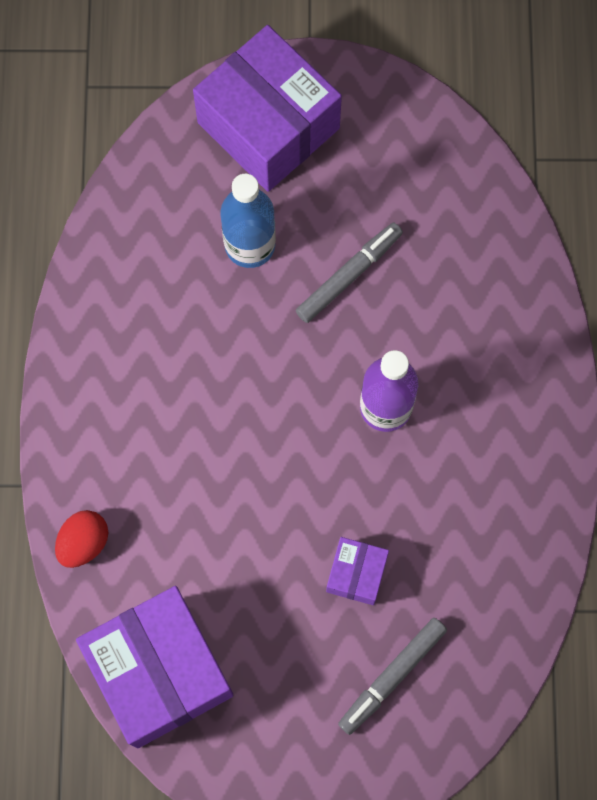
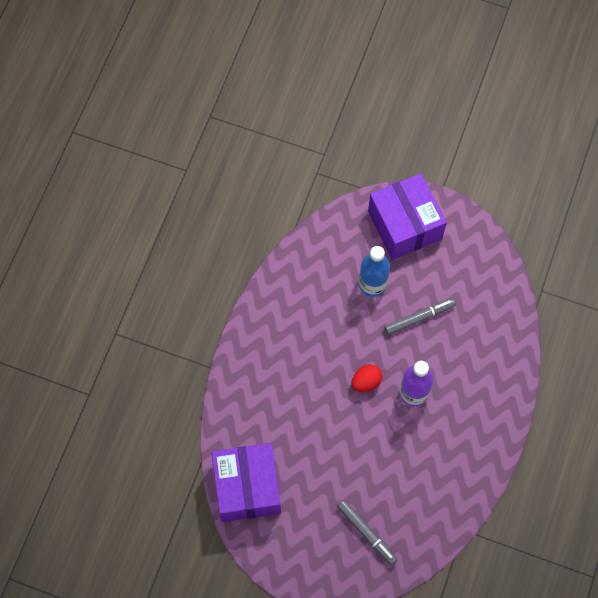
camera: 20 degrees right, 5 degrees down
red egg [55,510,108,568] -> red egg moved to [351,364,383,392]
purple box [326,537,389,605] -> none
grey marker [338,618,447,735] -> grey marker turned 105 degrees counterclockwise [337,500,398,565]

